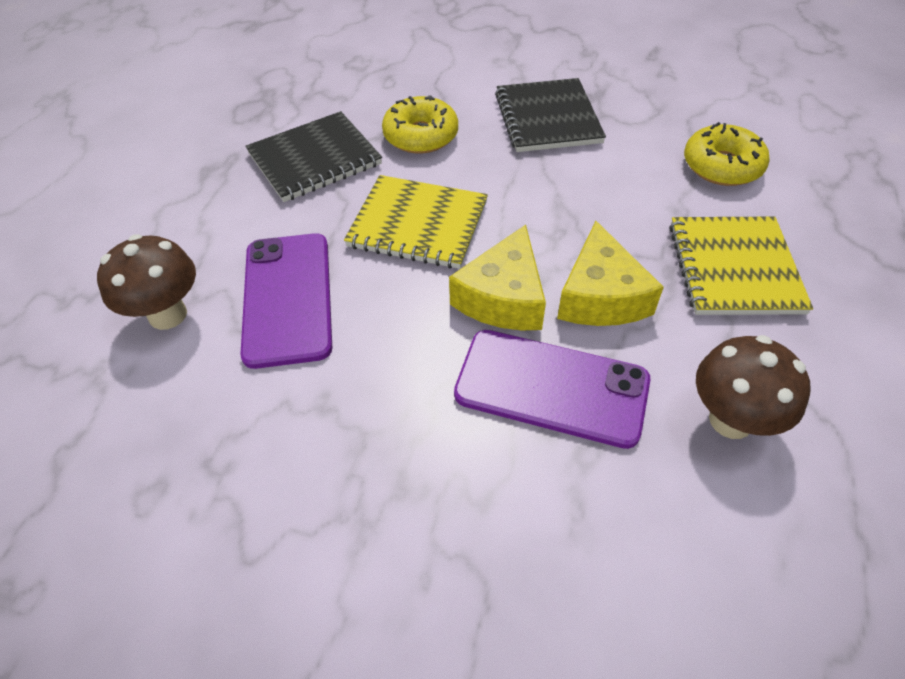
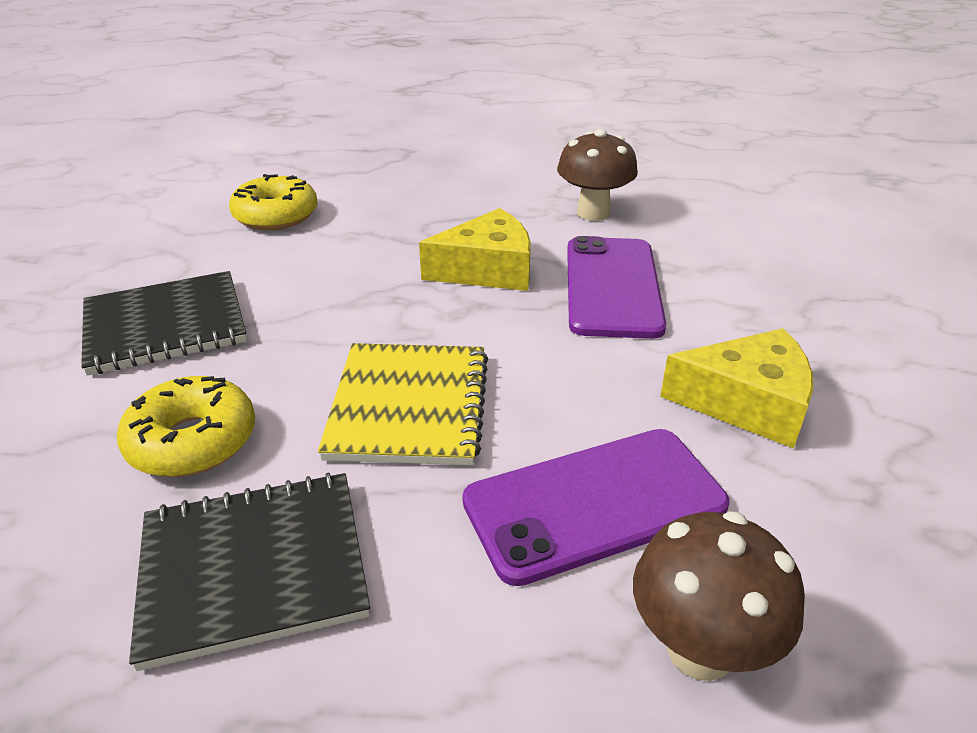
camera: 105 degrees left, 15 degrees down
black notebook [245,111,382,202] -> black notebook turned 60 degrees counterclockwise [129,473,370,671]
yellow cheese [449,225,546,330] -> yellow cheese moved to [660,328,813,448]
yellow notebook [669,217,813,315] -> none

